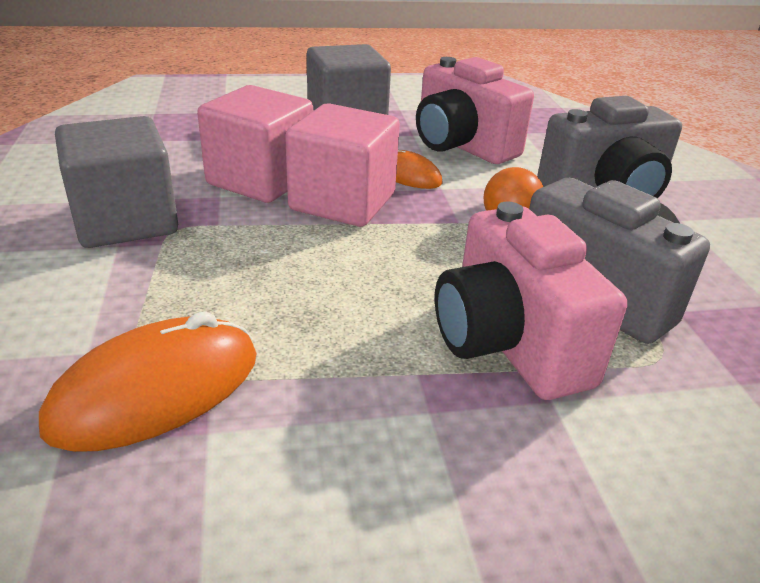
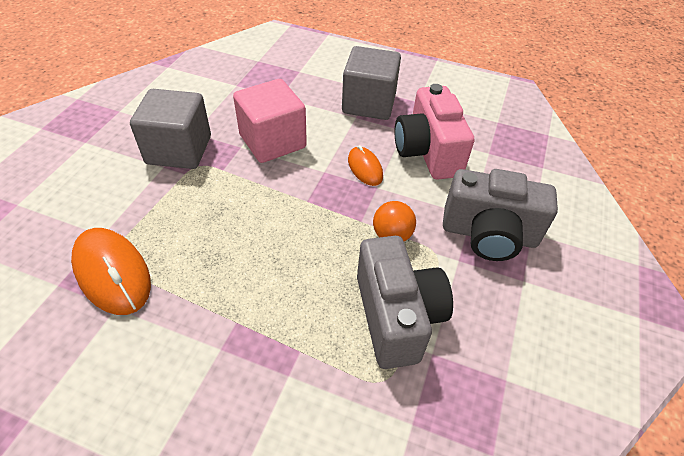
camera: 30 degrees right, 15 degrees up
orange mouse [39,311,257,452] -> orange mouse turned 60 degrees clockwise [71,228,151,315]
pink cube [285,103,400,227] -> none
pink camera [435,201,627,400] -> none

